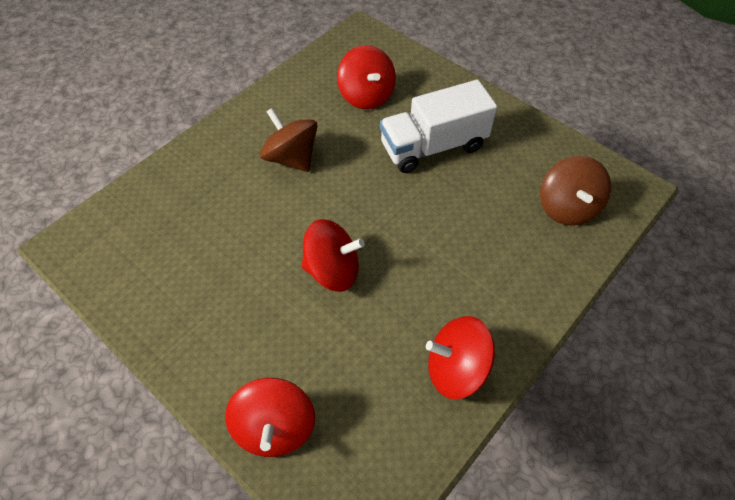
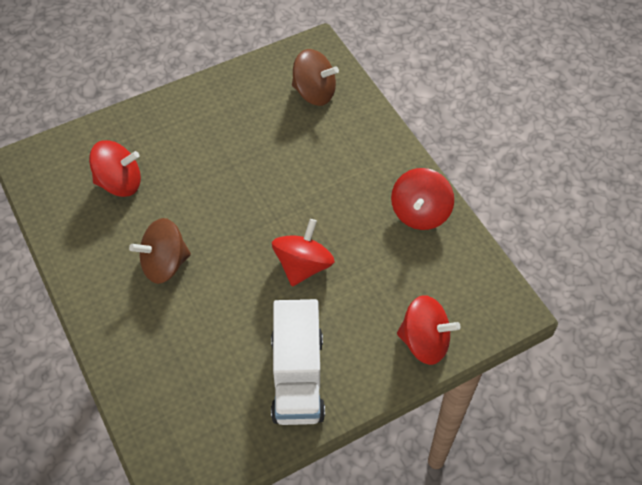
camera: 70 degrees left, 0 degrees up
white truck [380,80,497,173] -> white truck moved to [271,299,325,425]

